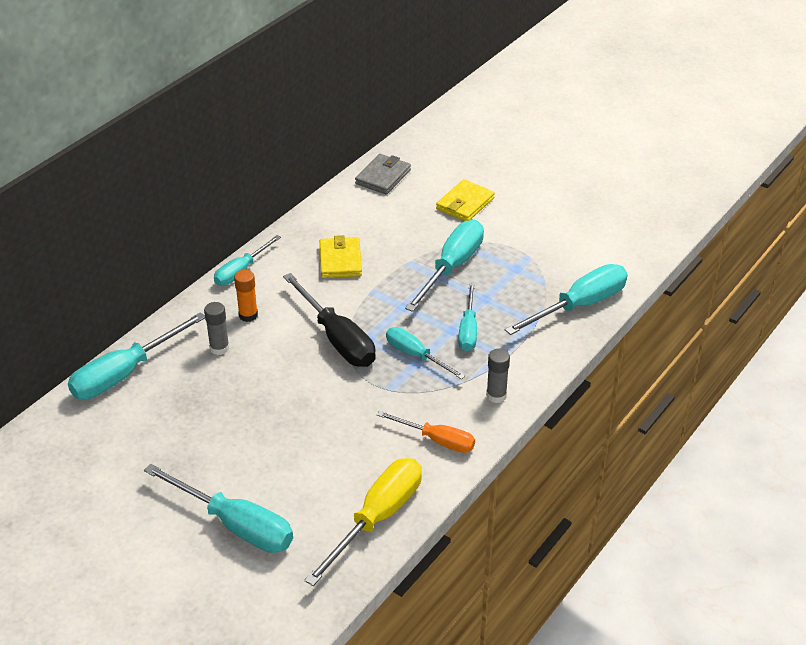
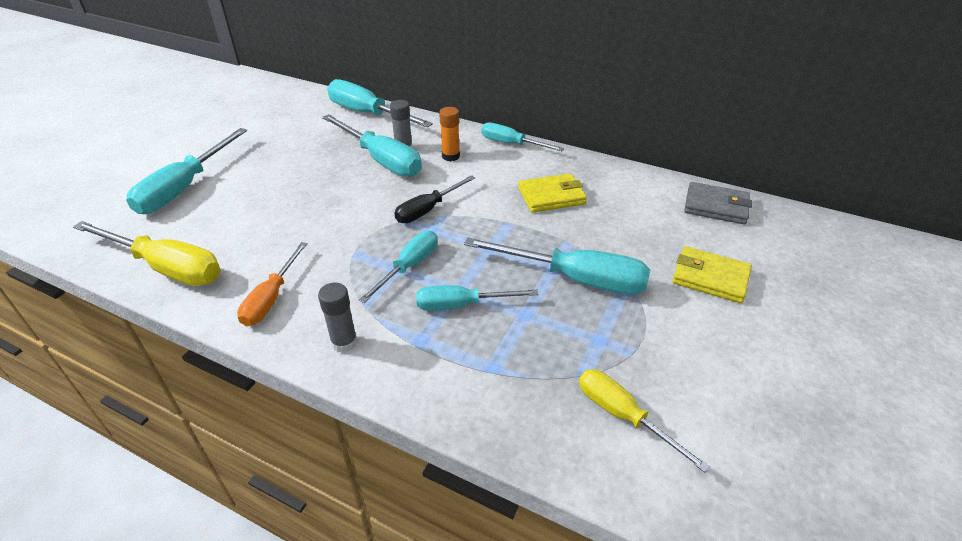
camera: 80 degrees right, 0 degrees up
black screwdriver [283,273,376,367] -> black screwdriver [394,175,475,223], size x0.62
turquoise screwdriver [505,264,628,335] -> turquoise screwdriver moved to [322,114,422,177]
none -> yellow screwdriver [579,369,710,473]

